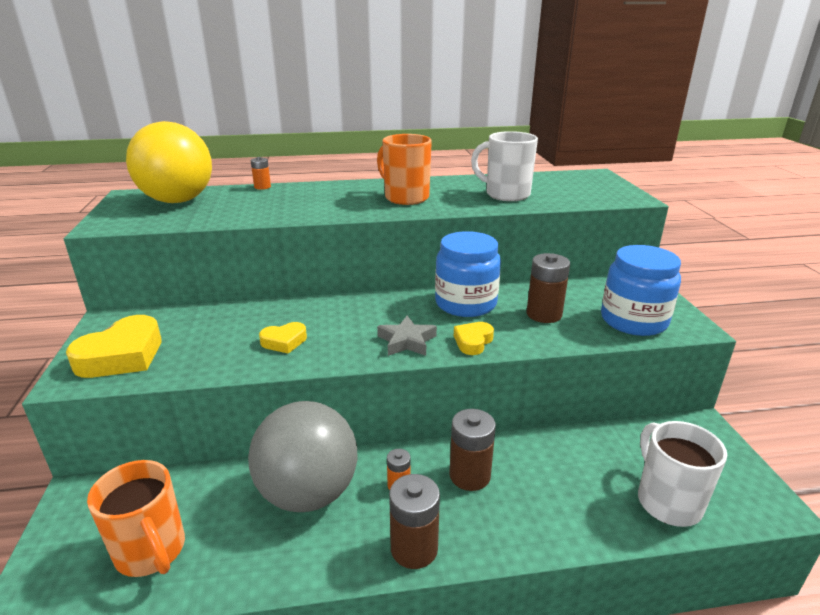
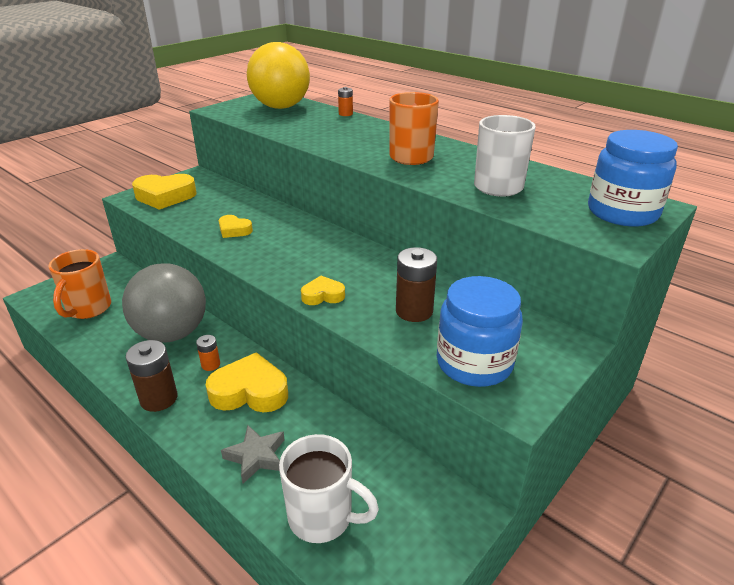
camera: 50 degrees right, 5 degrees up
grey star [377,316,437,356] -> grey star moved to [221,425,285,483]
blue jar [435,231,501,317] -> blue jar moved to [588,130,678,227]
brown battery [449,409,496,491] -> yellow heart [206,352,288,413]
white mug [638,421,727,527] -> white mug turned 75 degrees clockwise [279,434,379,543]

